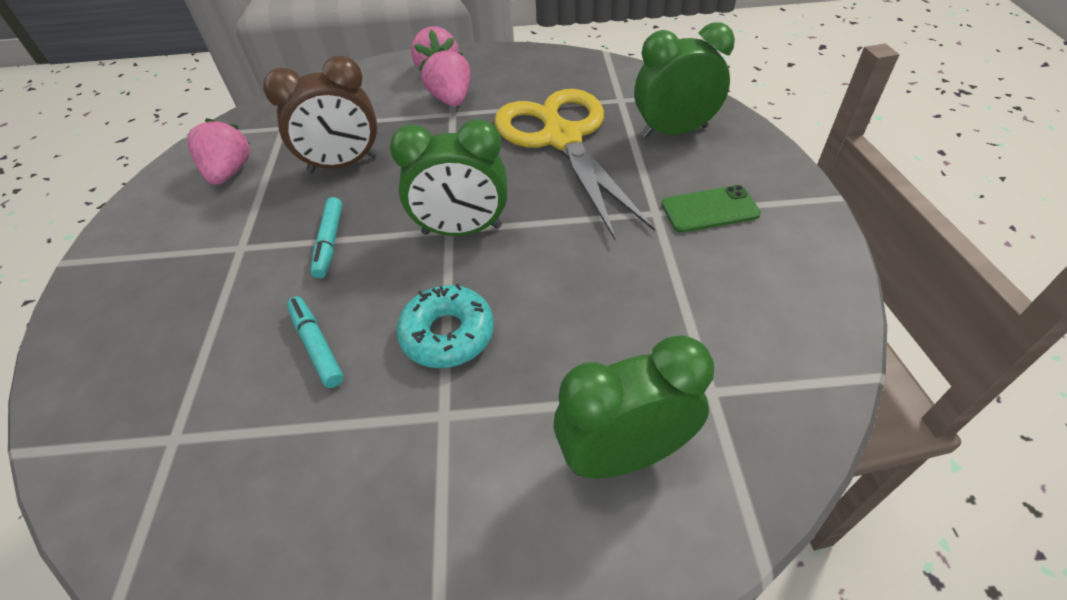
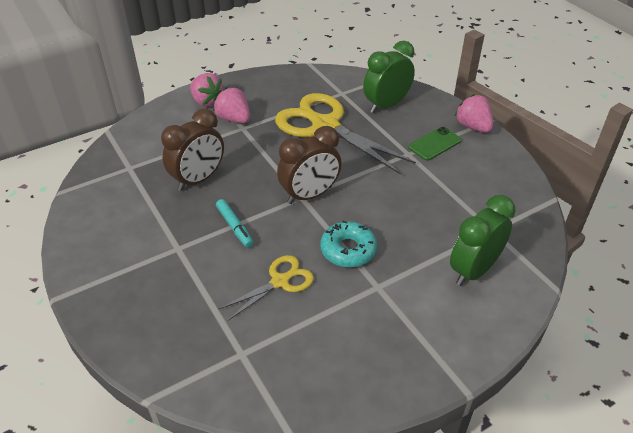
camera: 30 degrees left, 5 degrees down
pink strawberry [187,118,250,185] -> pink strawberry moved to [455,94,493,133]
turquoise marker [287,297,344,388] -> yellow scissors [219,255,314,321]
green clock [390,119,507,236] -> brown clock [277,126,342,204]

